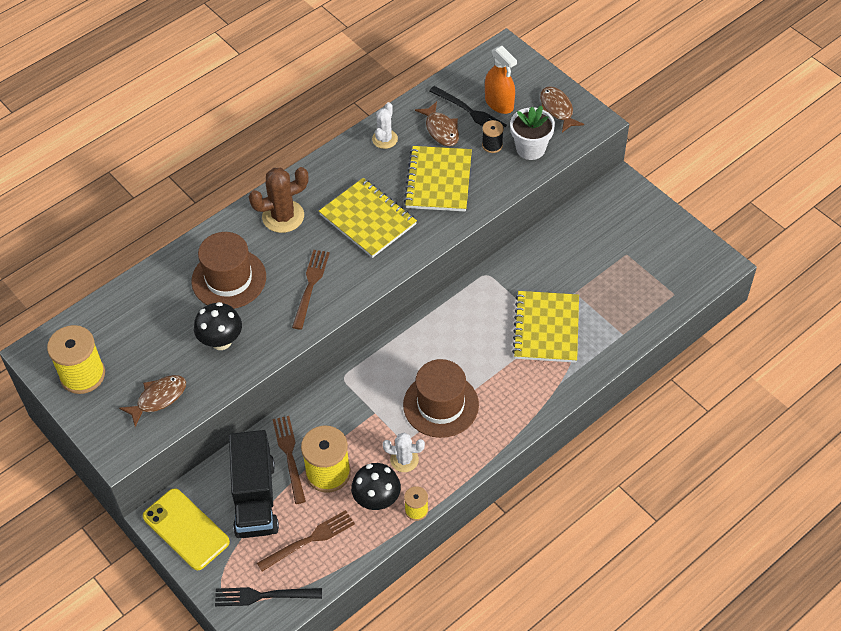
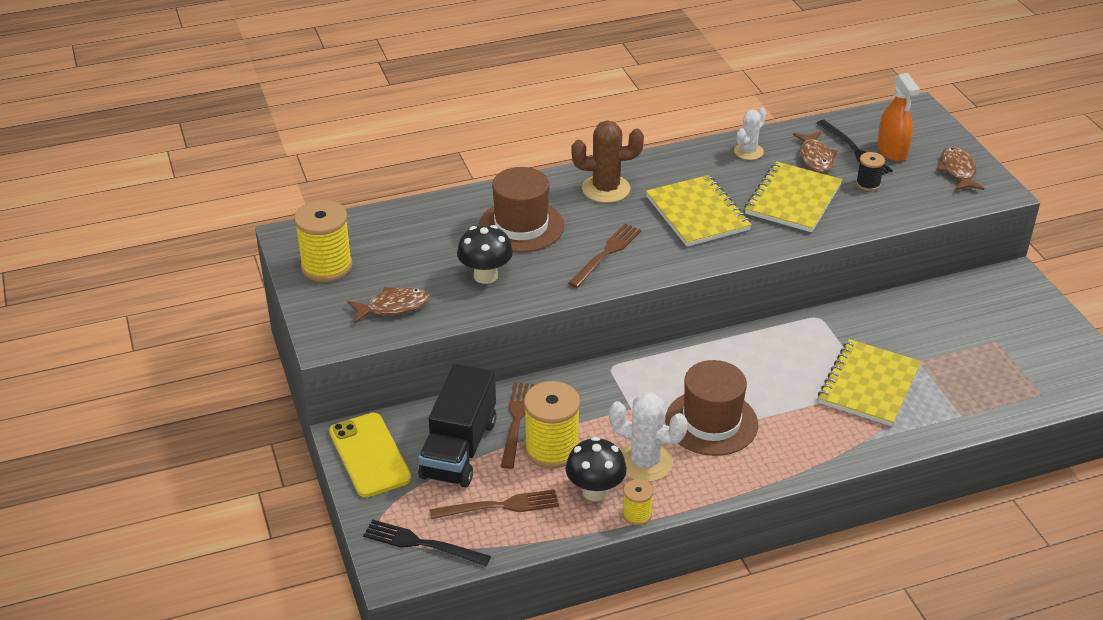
camera: 20 degrees right, 15 degrees down
white cactus [383,433,425,472] -> white cactus [609,392,688,482], size x1.58
white flower pot [510,106,555,160] -> none

